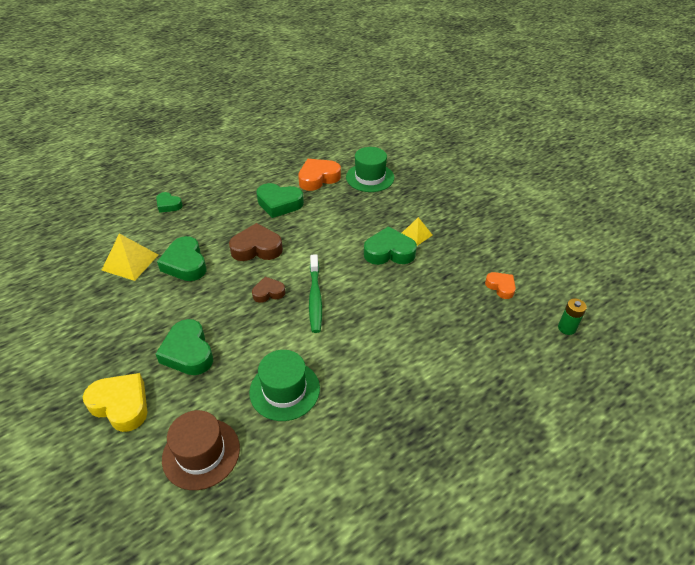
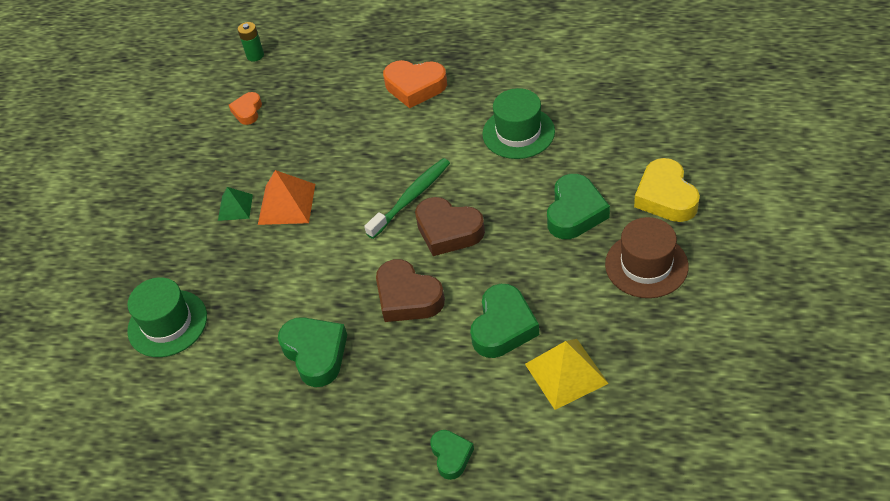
camera: 130 degrees left, 5 degrees up
brown hat [162,410,240,490] -> brown hat moved to [605,217,689,298]
brown heart [252,277,285,303] -> brown heart [415,197,485,256], size x1.70
orange heart [298,159,341,191] -> orange heart moved to [383,60,447,108]
green heart [364,227,417,265] -> orange pyramid [258,170,315,225]
yellow pyramid [402,217,432,246] -> green pyramid [218,187,253,221]

